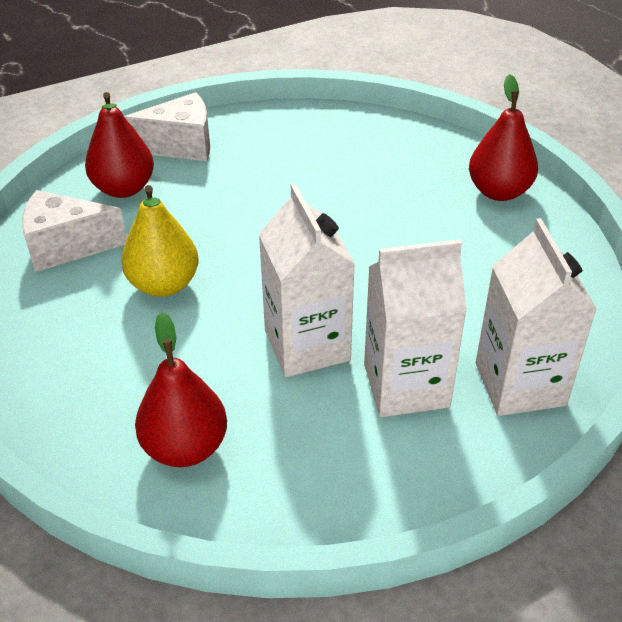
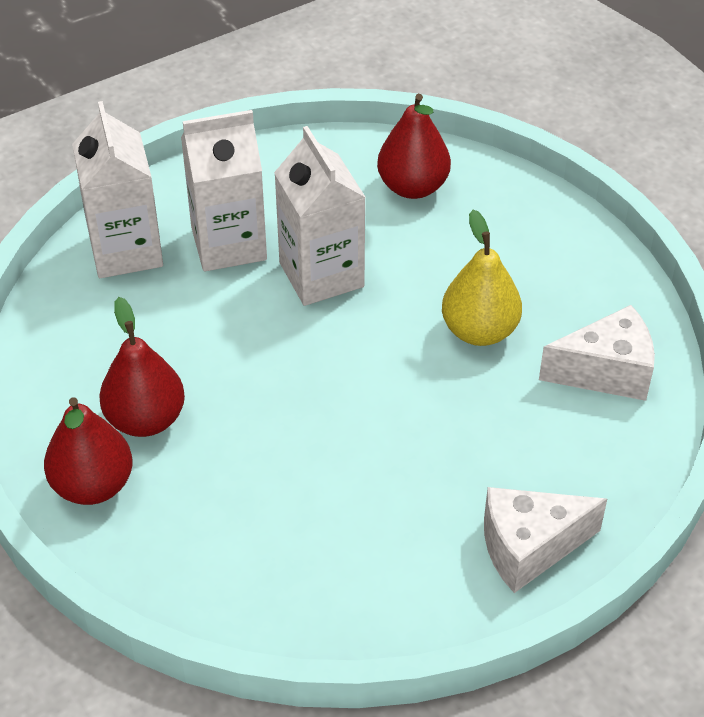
camera: 175 degrees right, 5 degrees up
red pear [85,92,154,198] -> red pear moved to [99,297,185,437]

